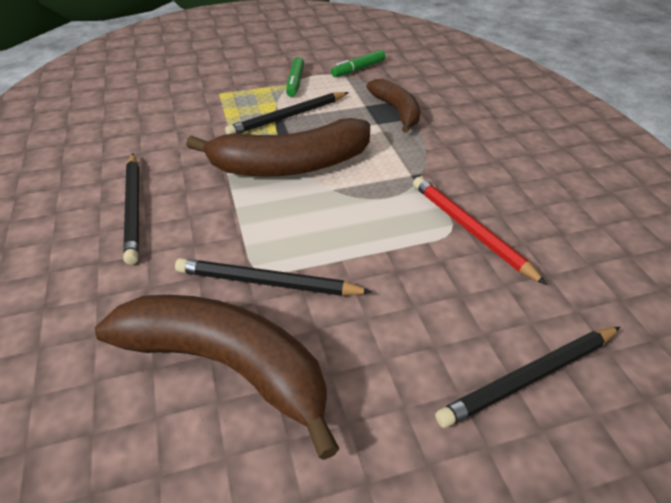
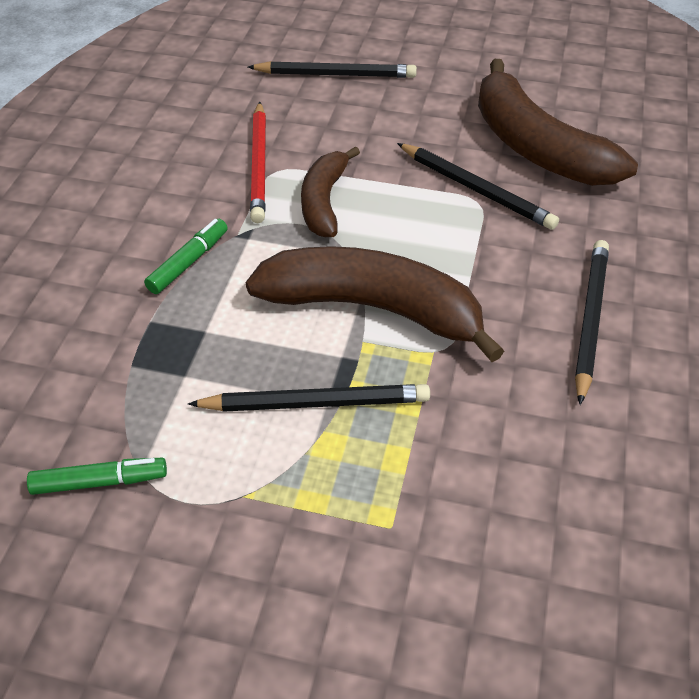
camera: 150 degrees left, 5 degrees up
green marker [286,57,304,97] -> green marker moved to [144,219,228,294]
brown banana [366,79,420,133] -> brown banana moved to [301,146,360,237]

